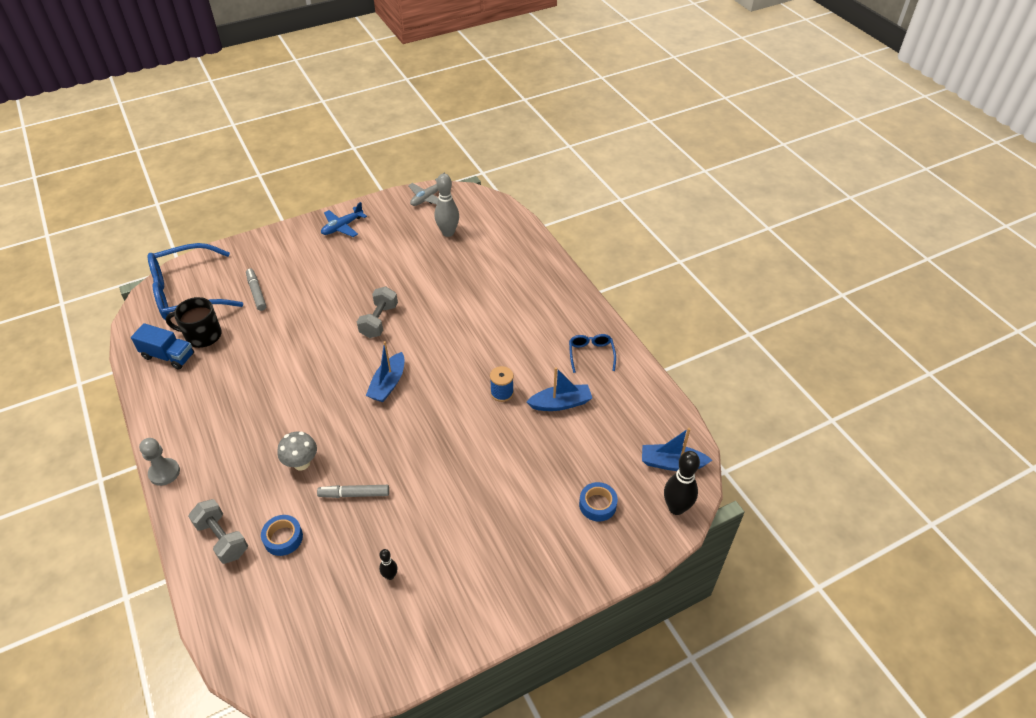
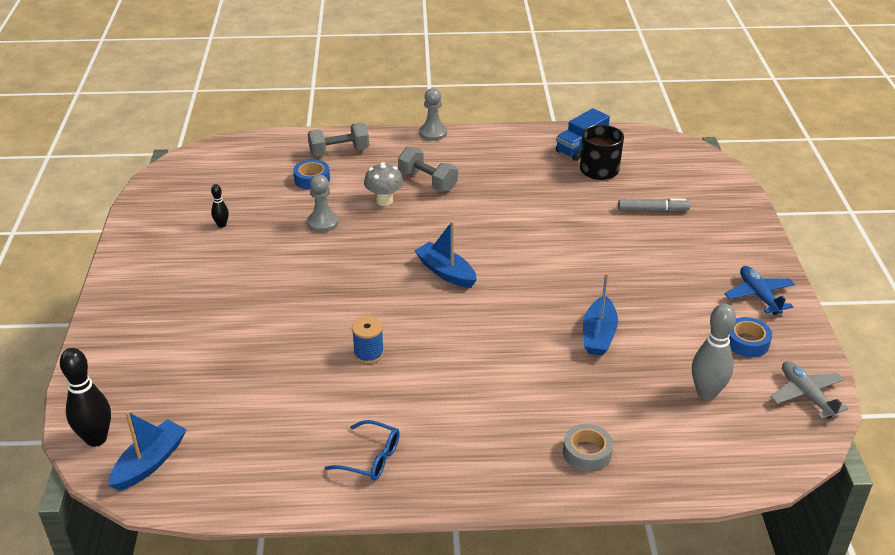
camera: 115 degrees right, 10 degrees down
blue glasses [147,243,243,320] -> none
grey marker [317,485,389,498] -> grey pawn [307,175,338,232]
grey dumbbell [357,287,398,338] -> grey dumbbell moved to [398,147,458,192]
blue boat [527,367,592,411] -> blue boat moved to [583,273,618,356]
blue tape [579,482,618,522] -> blue tape moved to [729,317,772,357]
none -> grey tape [563,424,613,472]

